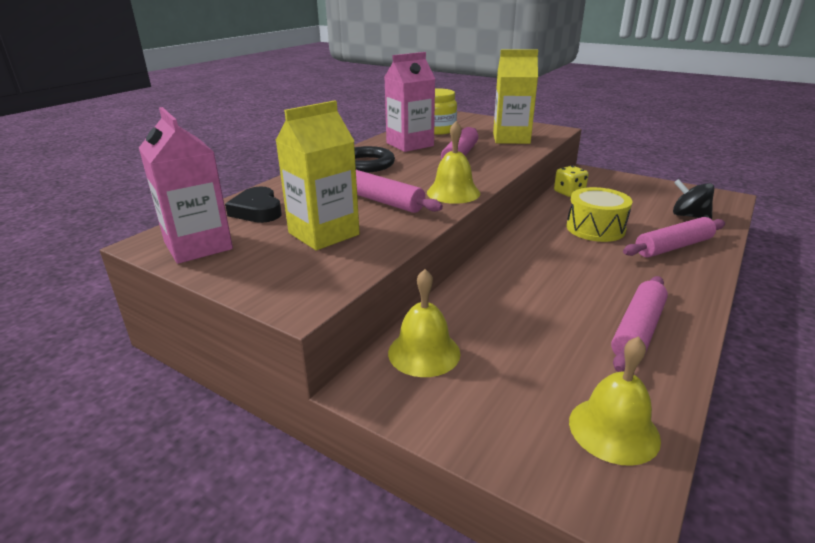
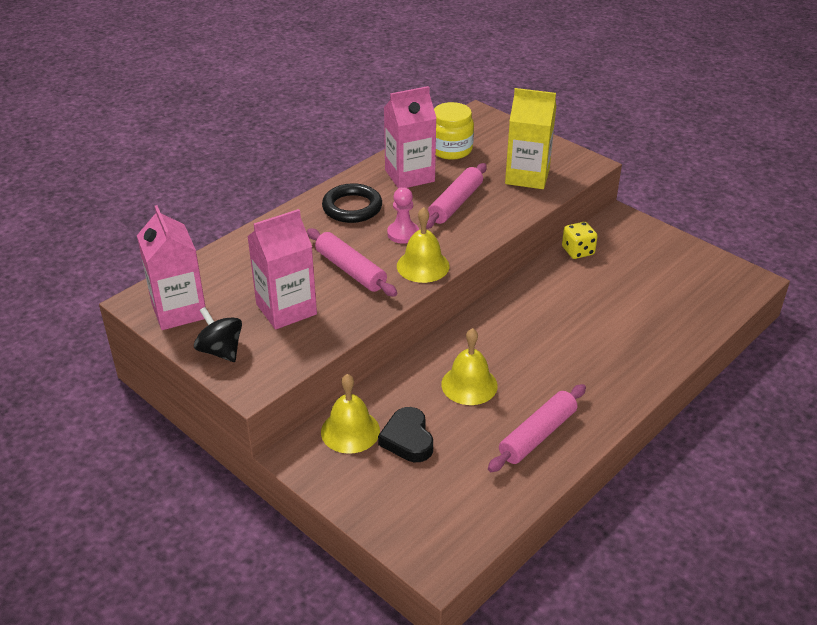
camera: 10 degrees right, 10 degrees up
black heart [225,187,282,223] -> black heart moved to [378,407,433,462]
yellow carton [276,100,360,250] -> pink carton [247,209,317,330]
yellow drum [566,187,632,242] -> none
yellow bell [569,336,661,466] -> yellow bell moved to [441,328,498,405]
pink rolling pin [623,217,725,258] -> none
black spinning top [673,179,714,219] -> black spinning top moved to [194,307,242,362]
none -> pink pawn [387,187,419,244]

